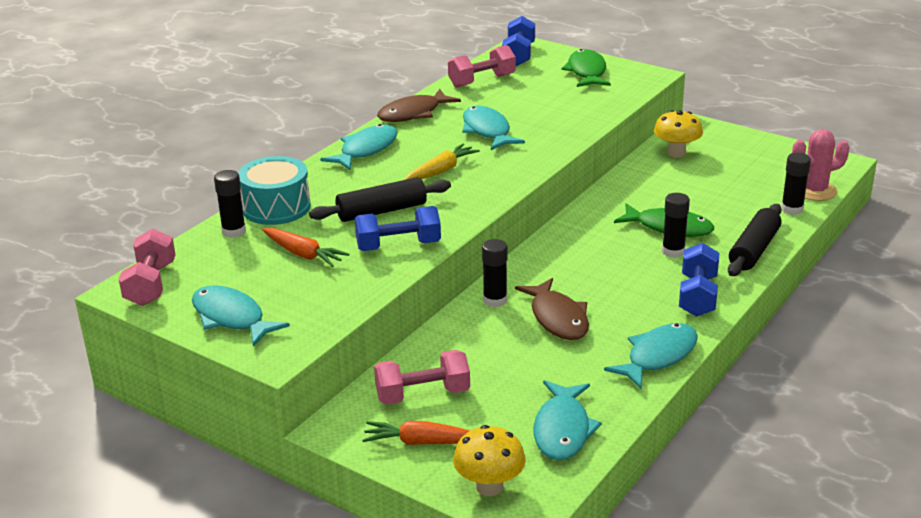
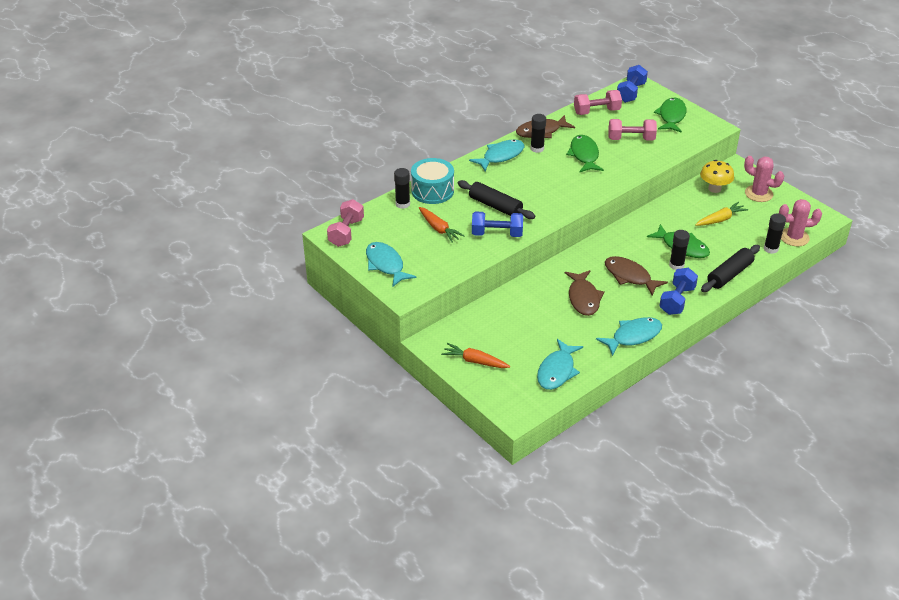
camera: 15 degrees right, 10 degrees up
black rolling pin [309,177,451,222] -> black rolling pin turned 45 degrees clockwise [458,180,535,219]
pink dumbbell [374,350,470,405] -> pink dumbbell moved to [608,119,657,141]
yellow carrot [404,143,480,180] -> yellow carrot moved to [695,202,748,226]
yellow mushroom [453,425,526,496] -> none
turquoise fish [462,106,525,150] -> green fish [566,135,604,173]
black glue stick [482,239,508,307] -> black glue stick moved to [530,114,546,153]
none -> brown fish [605,256,668,296]
none -> pink cactus [744,156,784,202]

